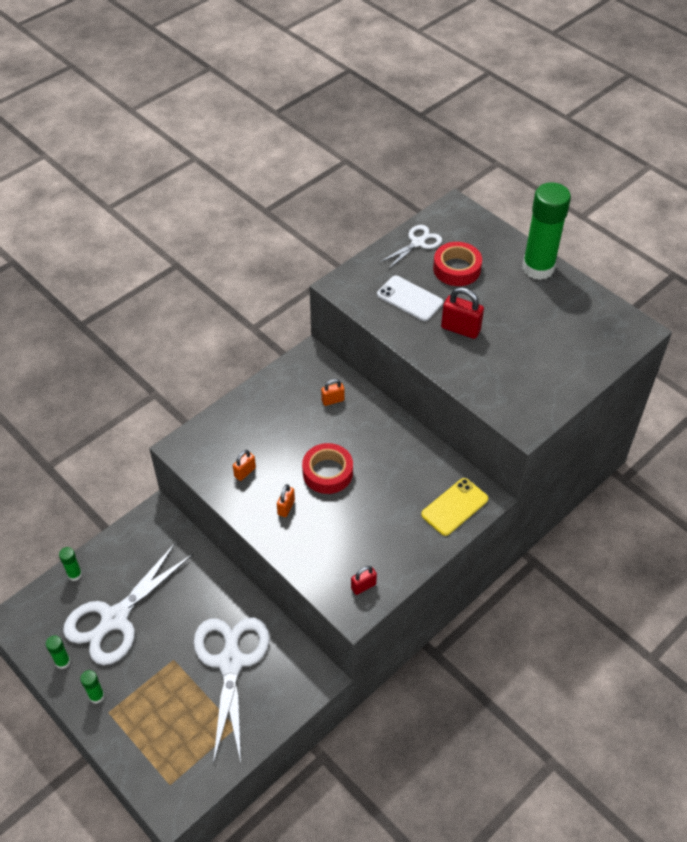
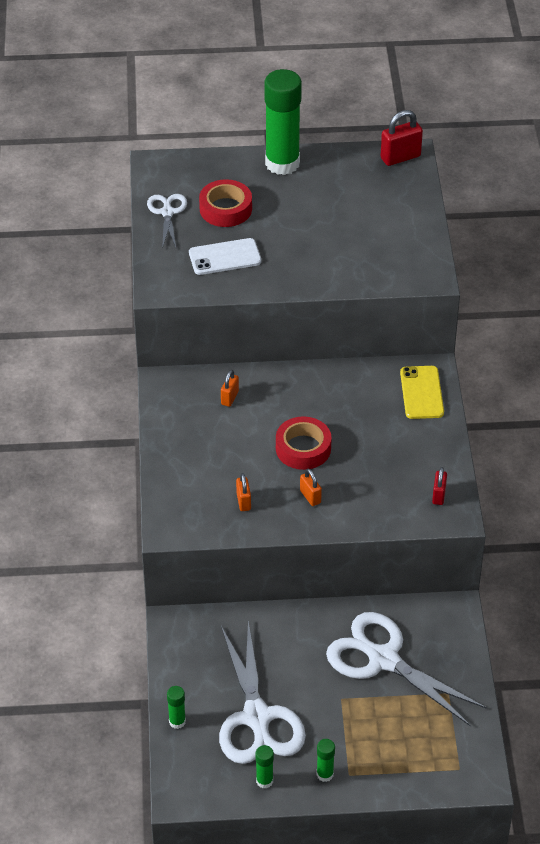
camera: 50 degrees left, 5 degrees down
red padlock [441,287,484,339] -> red padlock moved to [381,110,423,166]

